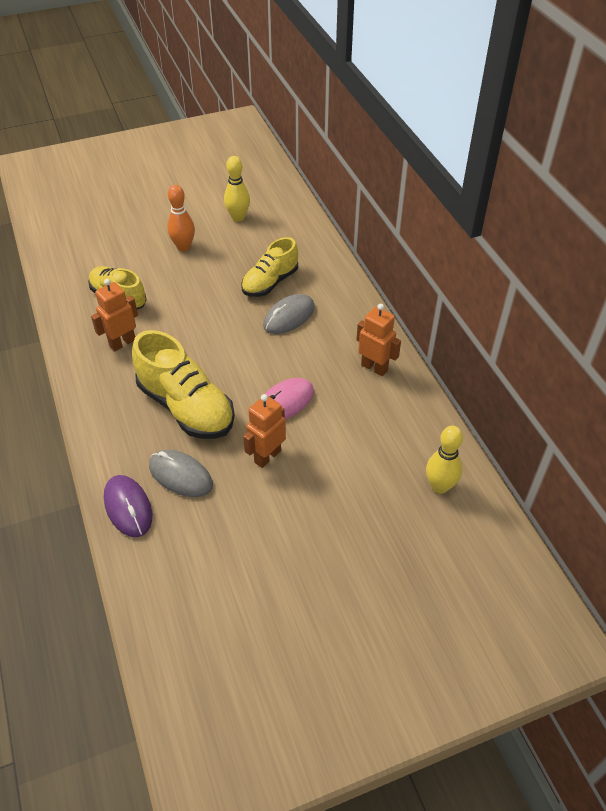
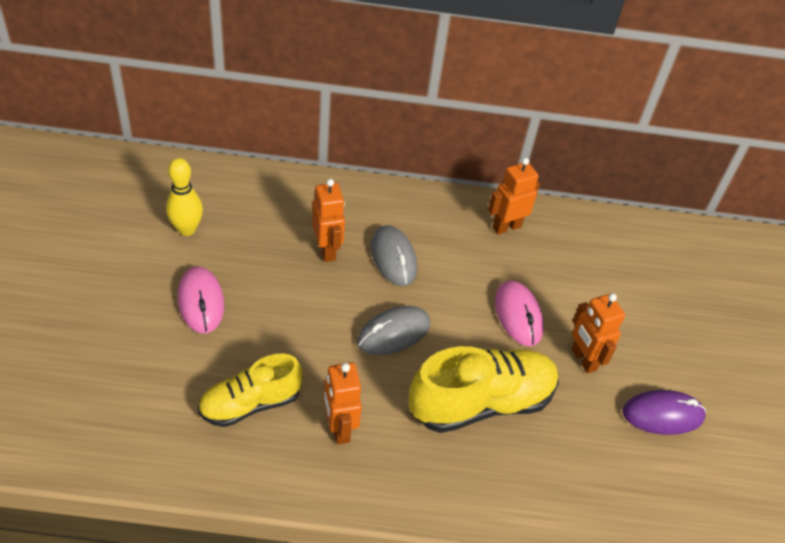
camera: 70 degrees left, 0 degrees up
purple mouse [104,475,153,537] -> purple mouse moved to [623,390,706,435]
grey mouse [149,450,213,497] -> grey mouse moved to [357,306,430,355]
orange bowling pin [167,185,195,251] -> pink mouse [178,267,225,333]
yellow shoe [242,237,298,297] -> orange robot [312,179,345,262]
yellow bowling pin [426,426,463,494] -> none

